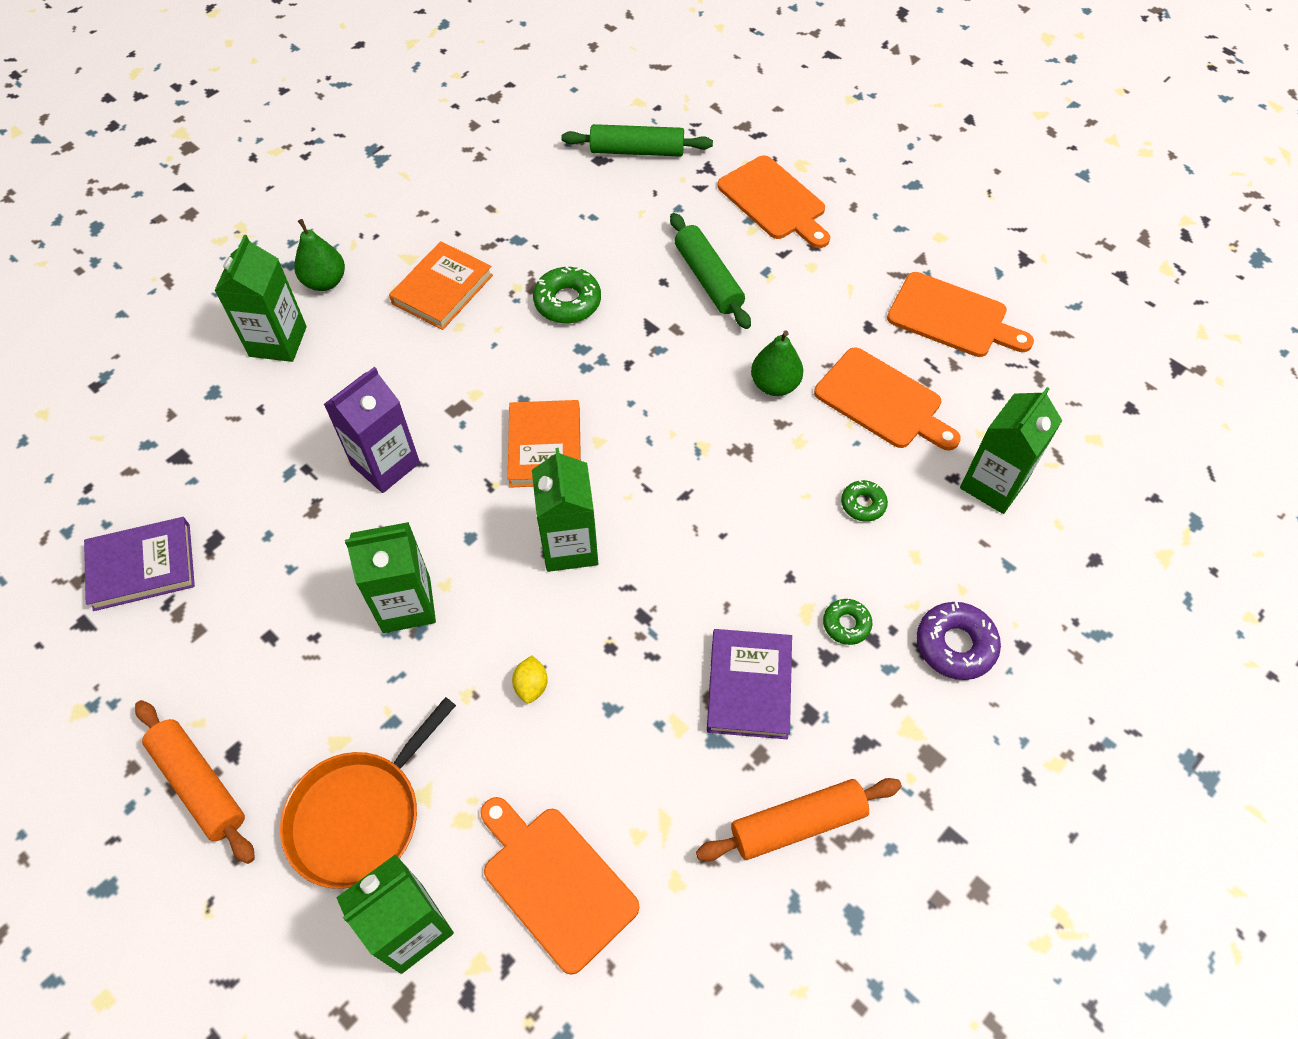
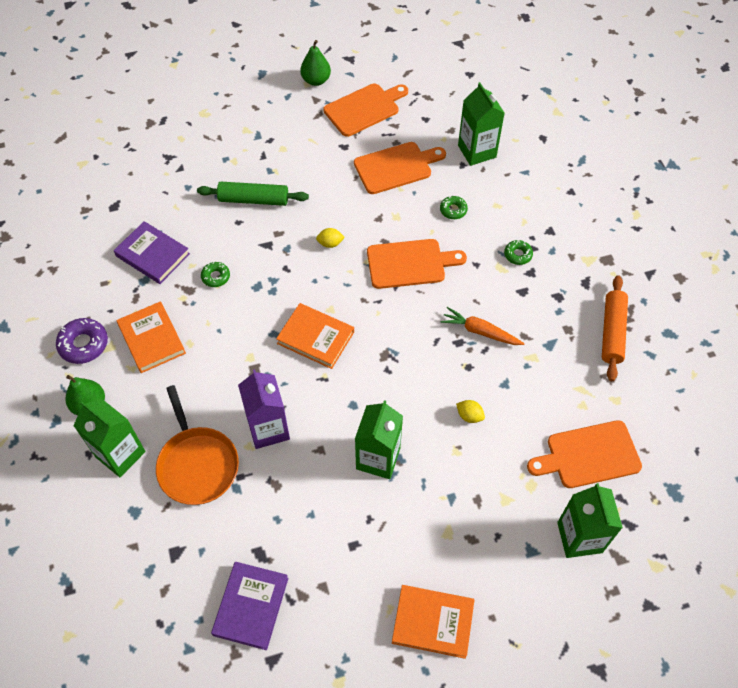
camera: 60 degrees left, 0 degrees up
orange rolling pin [135,700,255,864] -> orange book [392,585,475,659]
orange pan [280,697,456,889] -> orange pan moved to [156,385,239,505]
green carton [532,448,598,572] -> none
green donut [533,267,601,323] -> green donut [201,262,230,287], size x0.60
green rolling pin [561,124,713,157] -> none
purple book [707,629,792,739] -> purple book moved to [114,221,190,284]
orange cutting board [717,155,830,248] -> orange cutting board moved to [367,239,467,289]
green pear [751,331,803,396] -> green pear moved to [300,40,331,86]
purple donut [917,602,1001,680] -> purple donut moved to [56,318,108,364]
none -> yellow lemon [316,228,345,248]
none -> orange carrot [441,307,525,345]

